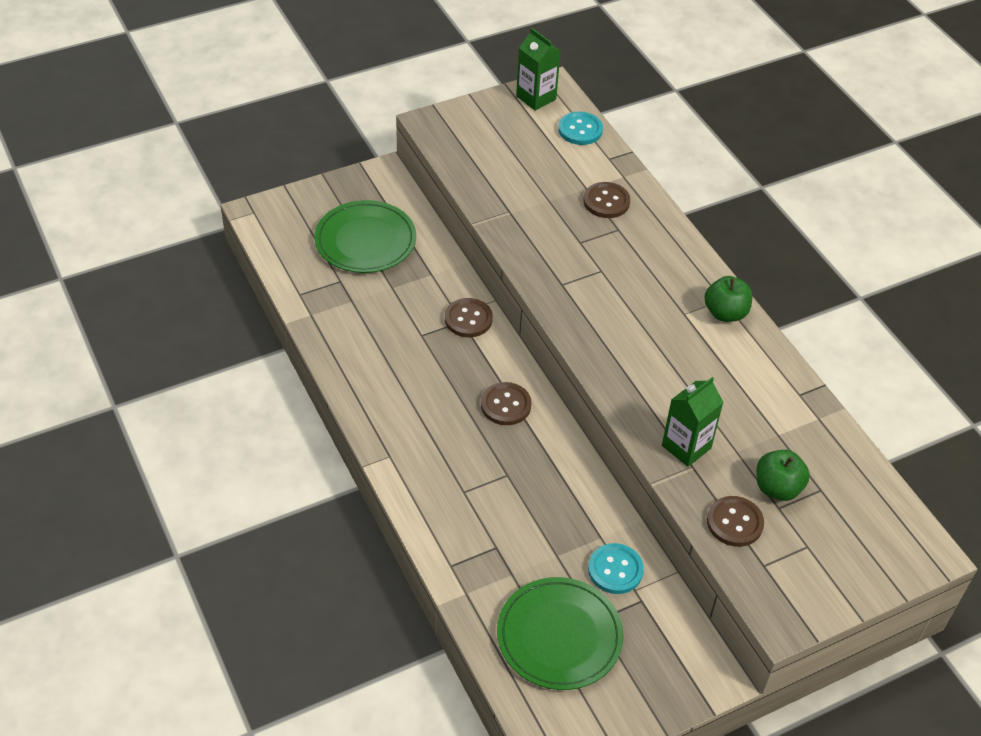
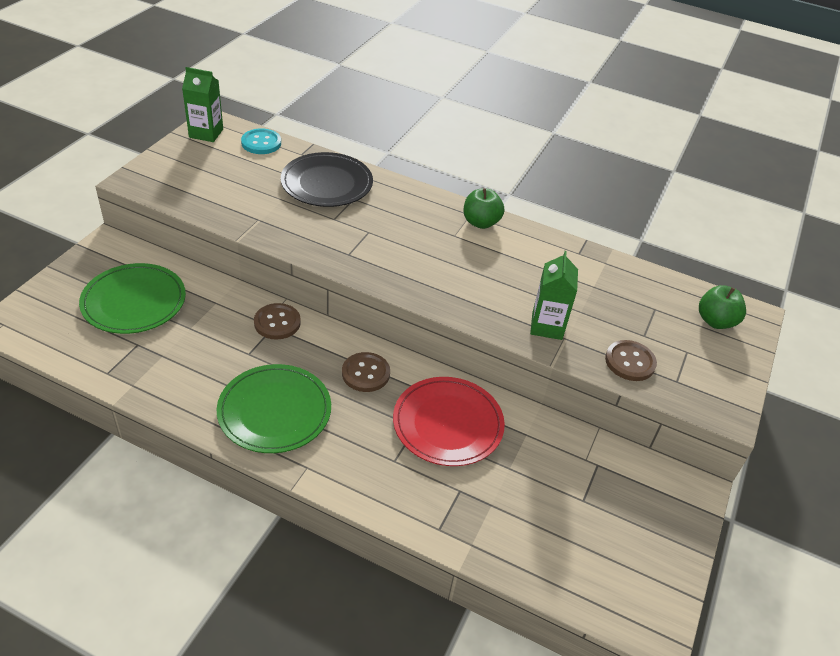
camera: 40 degrees left, 5 degrees down
green plate [497,577,624,690] -> green plate moved to [217,364,331,453]
brown button [583,182,630,218] -> black plate [281,152,373,207]
turquoise button [588,543,644,594] -> none
green apple [756,450,810,501] -> green apple moved to [699,285,746,329]
none -> red plate [393,377,505,466]

